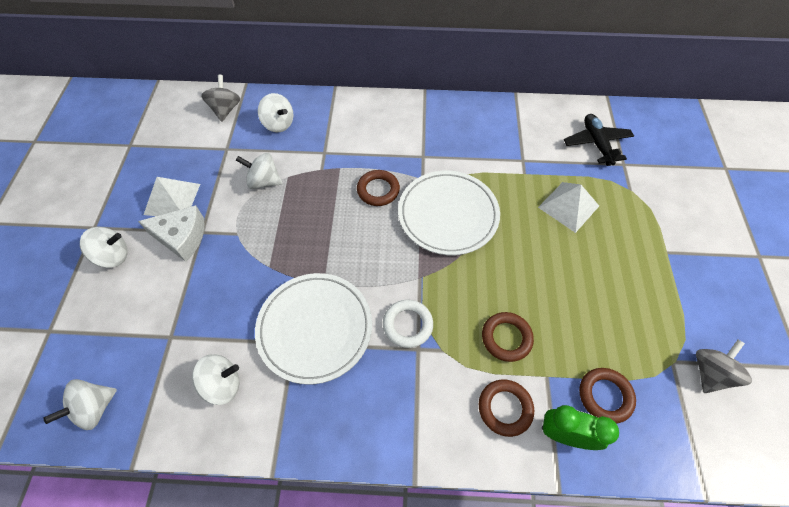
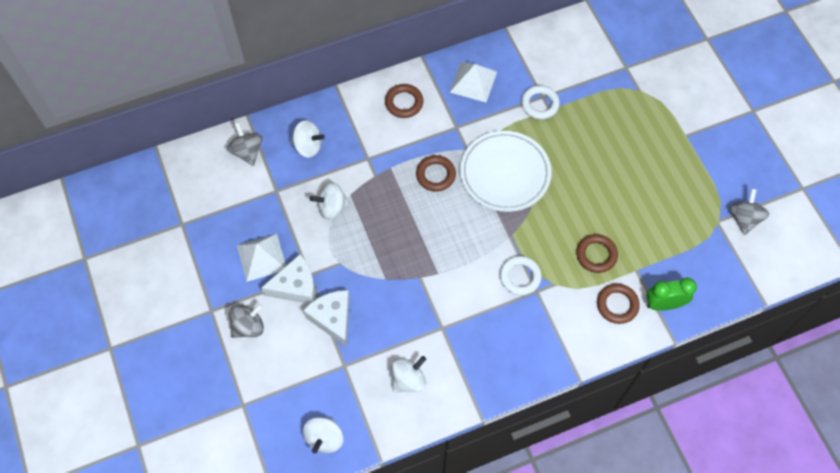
camera: 25 degrees left, 5 degrees up
white spinning top [80,227,128,268] -> grey spinning top [229,303,264,338]
white plate [255,273,372,385] -> none
white pyramid [538,182,599,233] -> white pyramid moved to [450,62,497,102]
black plane [564,114,634,166] -> none
brown ring [579,368,636,423] -> brown ring moved to [385,84,424,118]
none -> white cheese [303,290,350,347]
none -> white ring [521,85,560,120]

